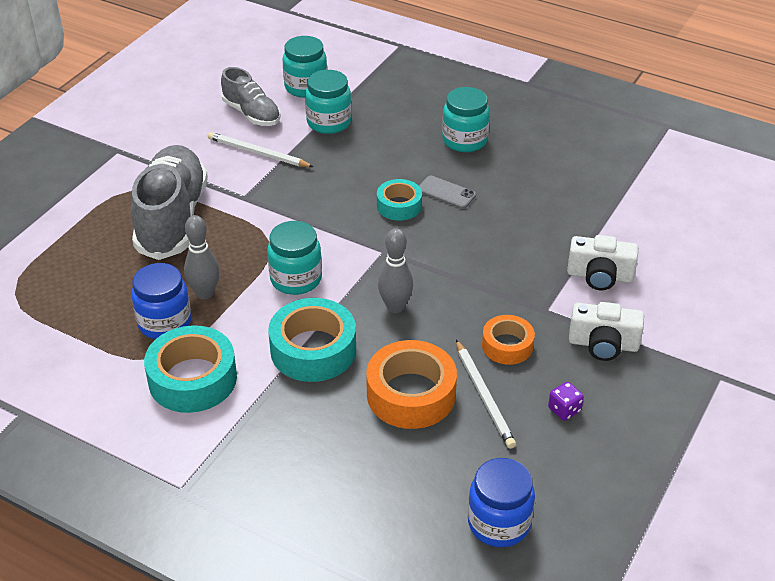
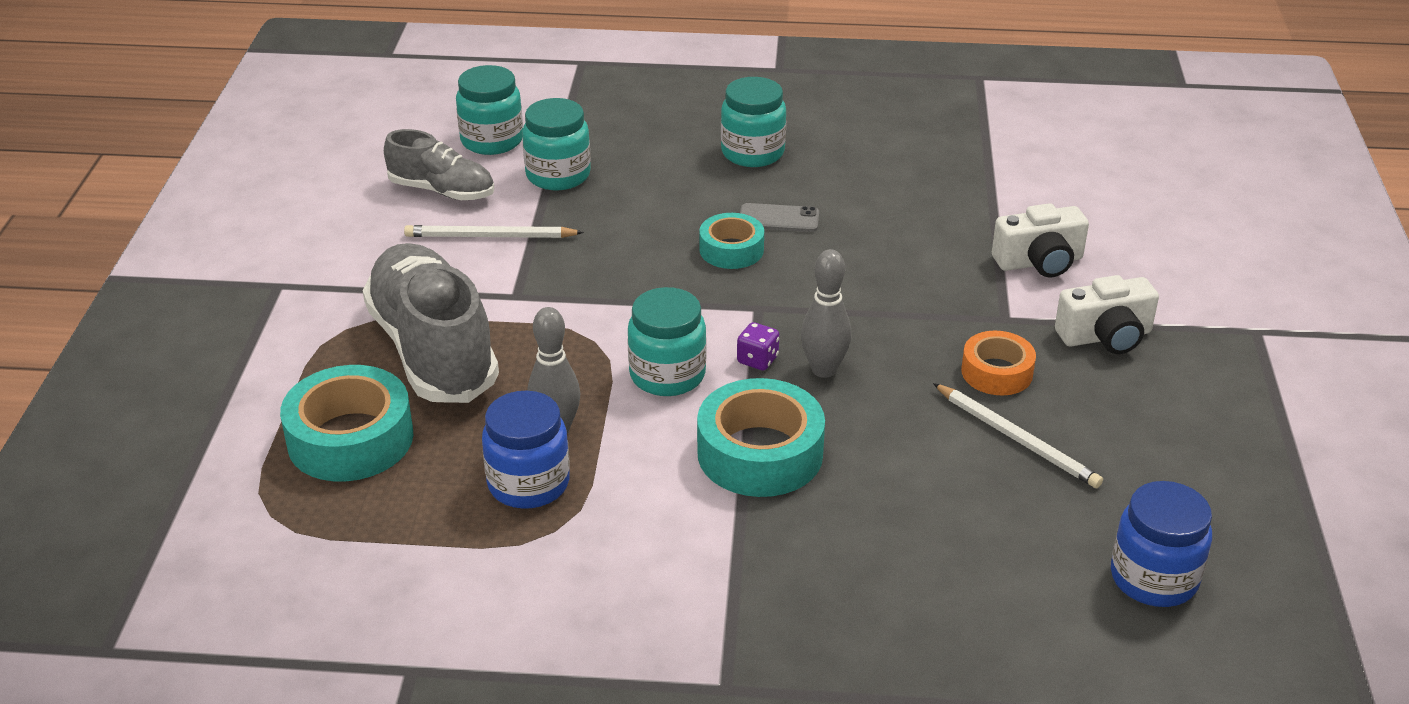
camera: 25 degrees left, 5 degrees down
turquoise tape [144,325,237,413] -> turquoise tape moved to [280,365,414,481]
orange tape [366,340,457,429] -> none
purple dice [548,382,584,421] -> purple dice moved to [737,322,779,370]

